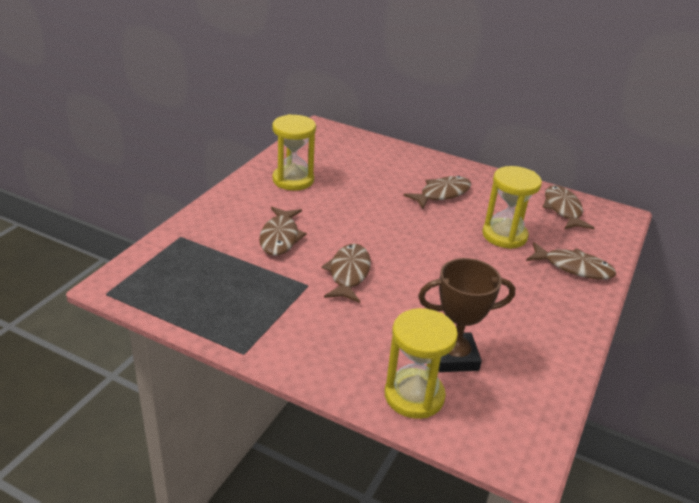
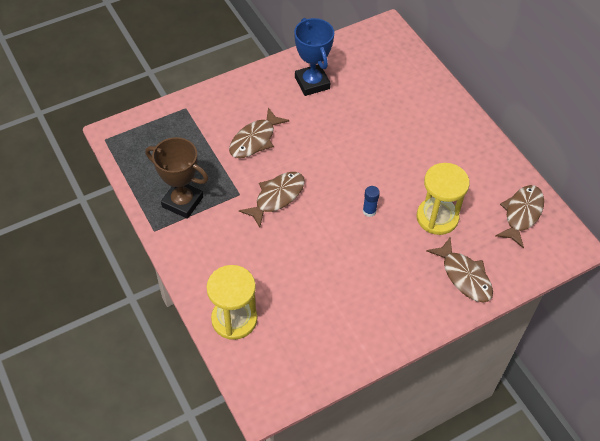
camera: 35 degrees right, 20 degrees up
yellow hourglass [272,114,316,191] -> blue trophy [294,18,334,96]
brown fish [403,176,471,209] -> none
brown trophy [418,258,515,372] -> brown trophy moved to [146,137,208,219]
none -> blue glue stick [363,186,380,217]

